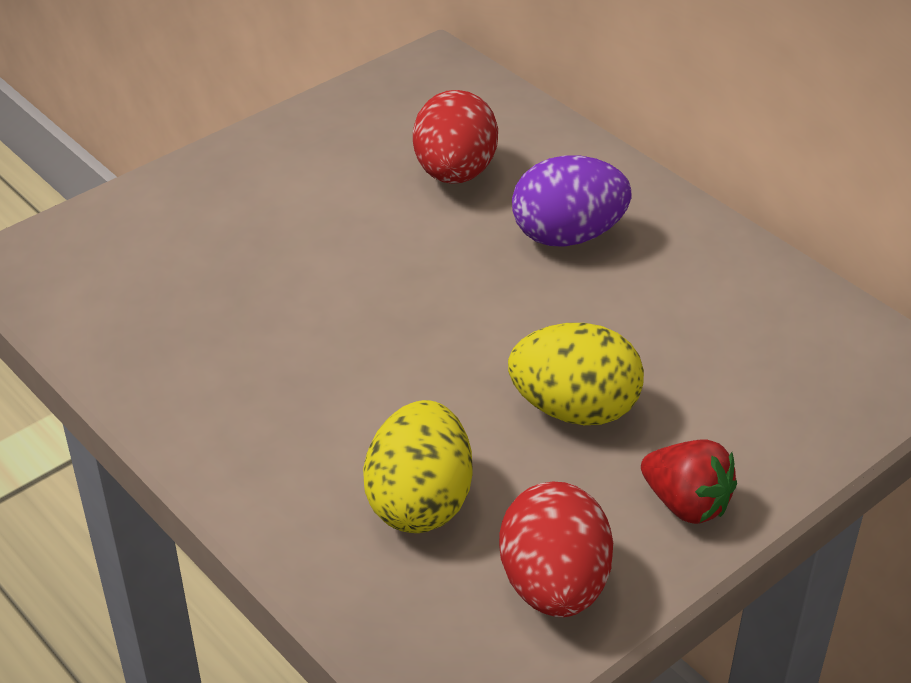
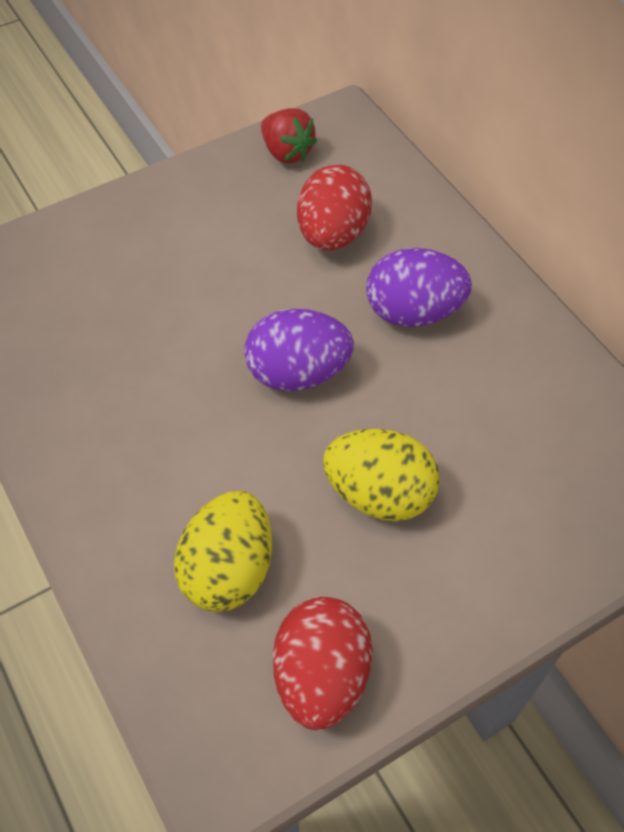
camera: 10 degrees right, 15 degrees up
red strawberry [641,439,737,524] -> red strawberry moved to [261,108,317,163]
none -> purple egg [245,309,354,391]

